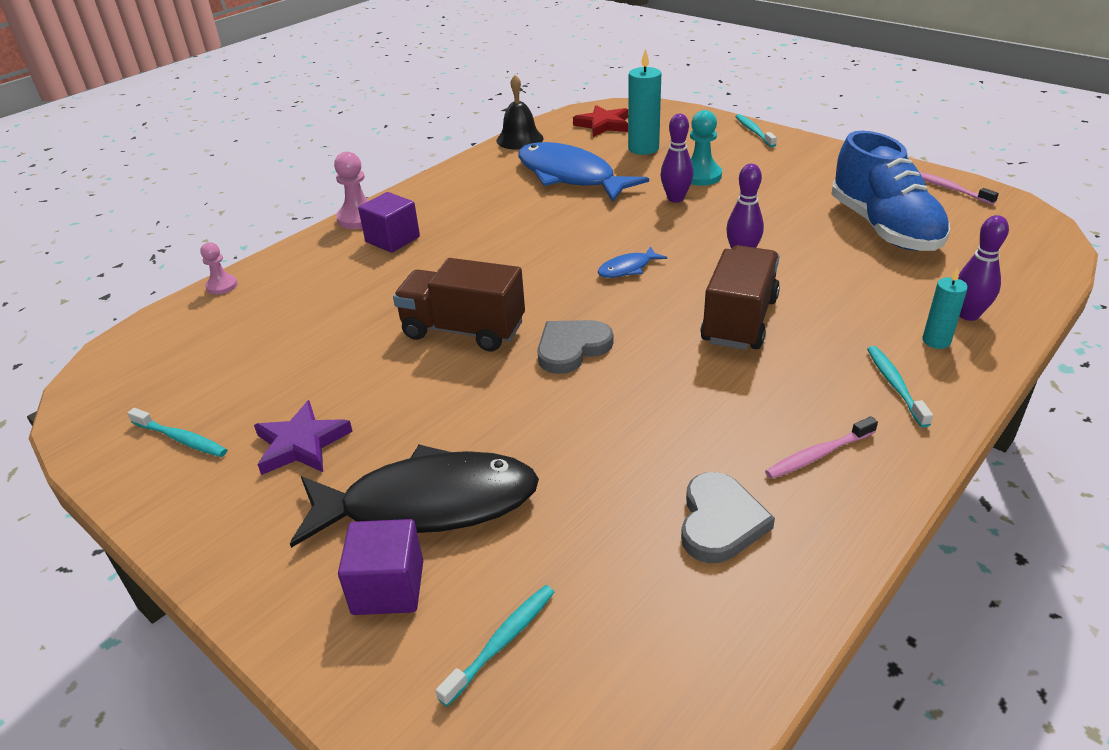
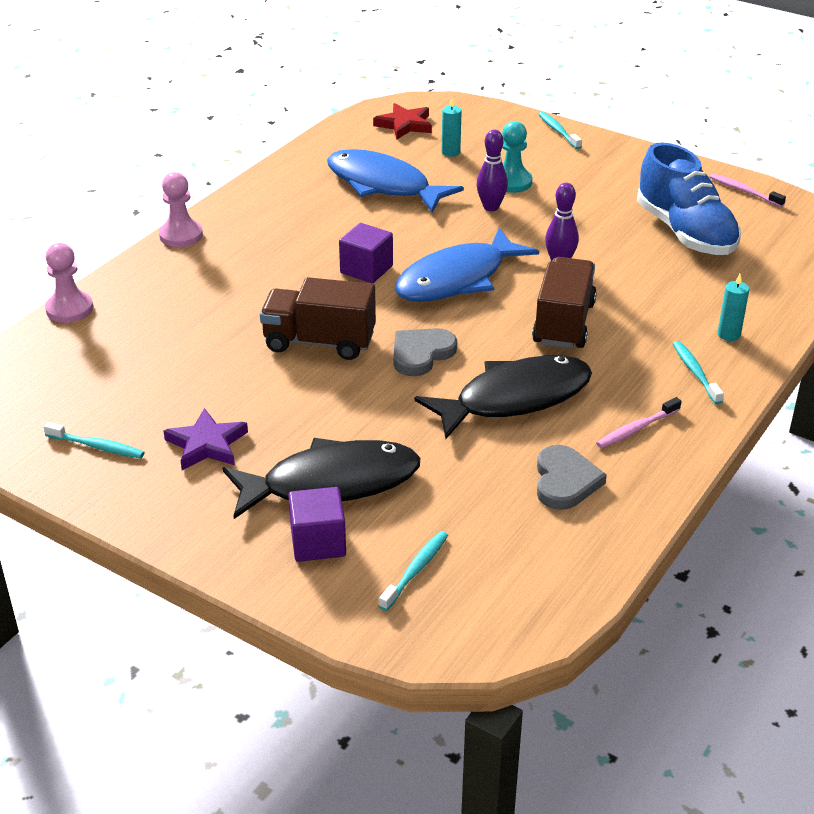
camera: 10 degrees left, 0 degrees up
pink pawn [200,242,238,295] -> pink pawn [45,243,93,323], size x1.59
purple cube [358,192,420,253] -> purple cube moved to [339,223,393,283]
black bell [496,75,544,150] -> none
blue fish [598,246,667,278] -> blue fish [395,228,539,302], size x2.35
turquoise candle [628,48,661,155] -> turquoise candle [442,98,462,157], size x0.61
purple bowling pin [958,215,1009,321] -> none
none -> black fish [414,355,592,439]

